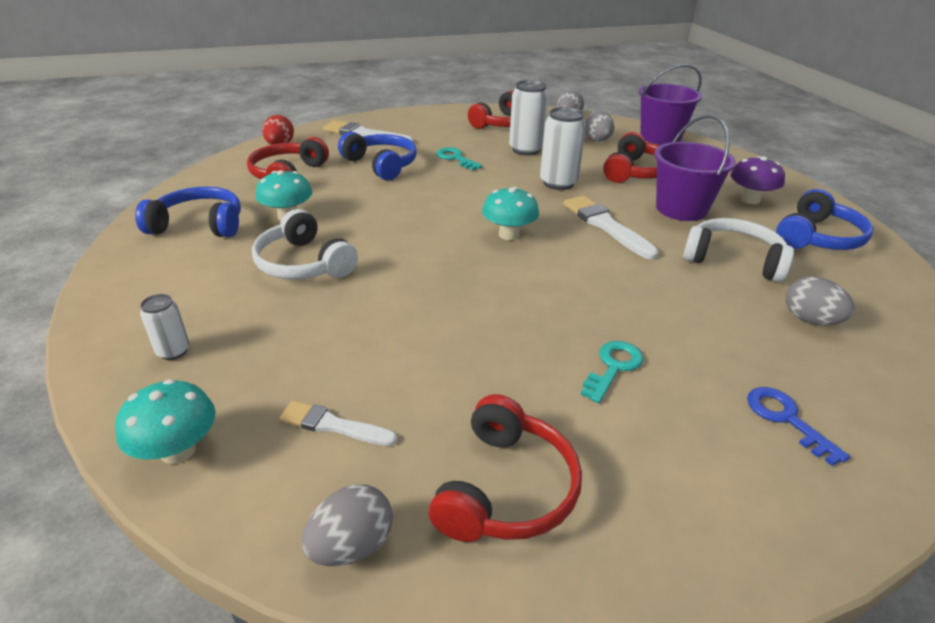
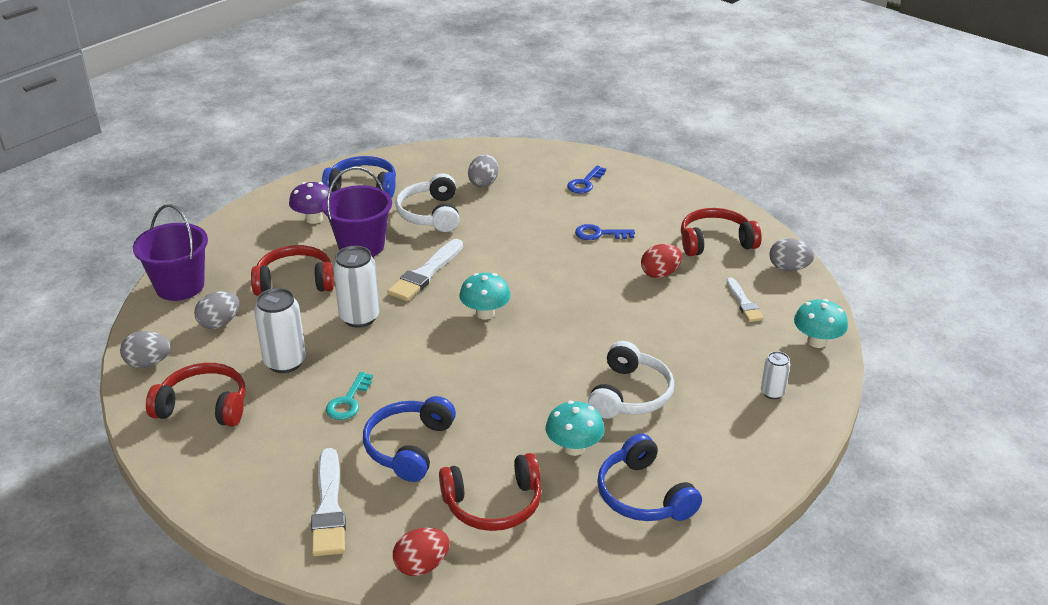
camera: 120 degrees left, 0 degrees up
turquoise key [581,341,643,403] -> blue key [575,224,635,240]
none -> red egg [641,244,682,278]

